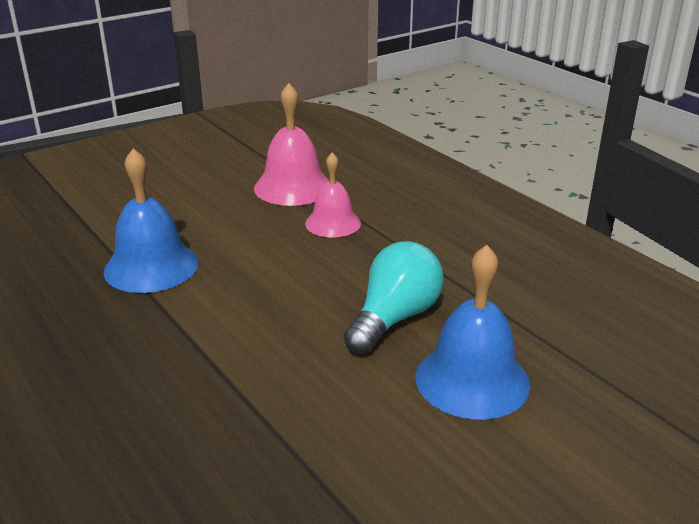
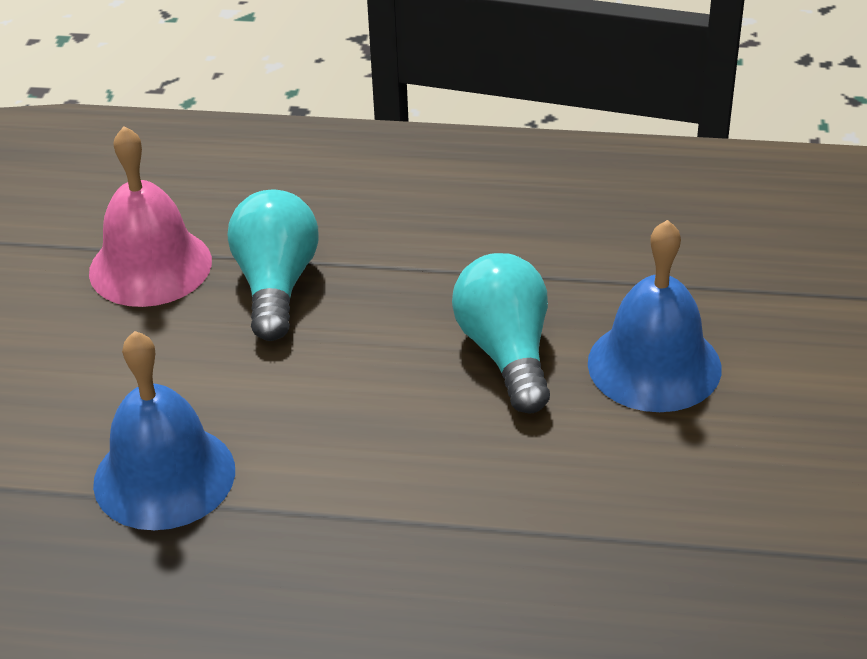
camera: 45 degrees left, 10 degrees up
pink bell [305,153,361,237] -> turquoise light bulb [228,190,319,341]

